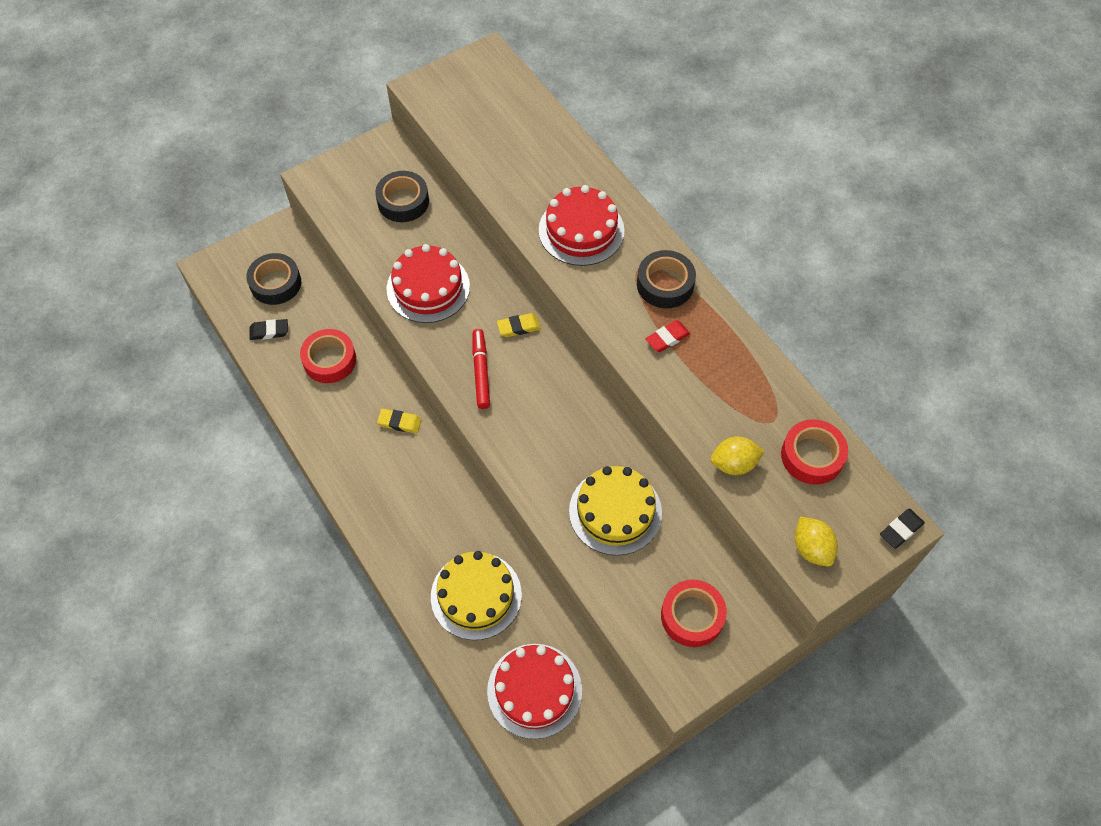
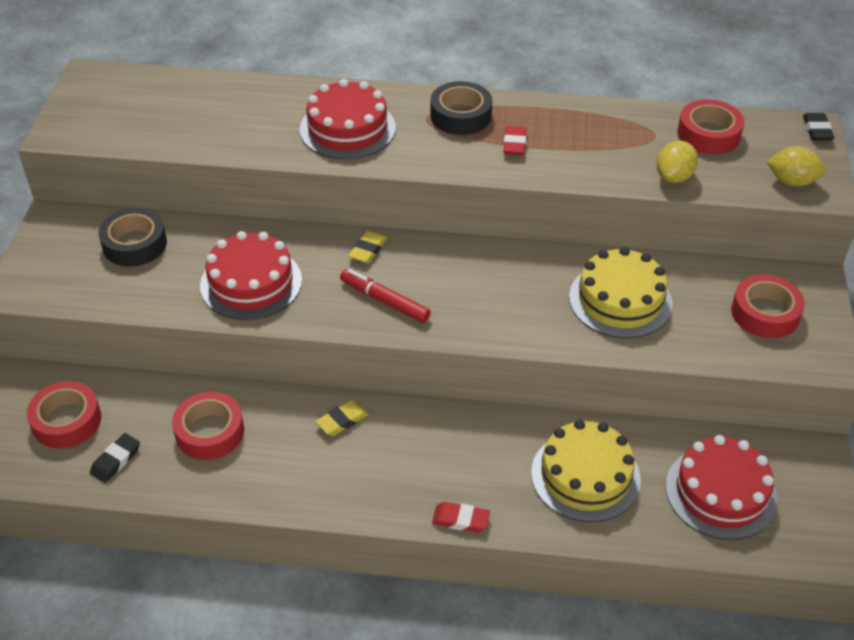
camera: 50 degrees left, 15 degrees down
black tape [246,253,301,305] -> red tape [27,381,101,448]
none -> red eraser [432,502,490,533]

